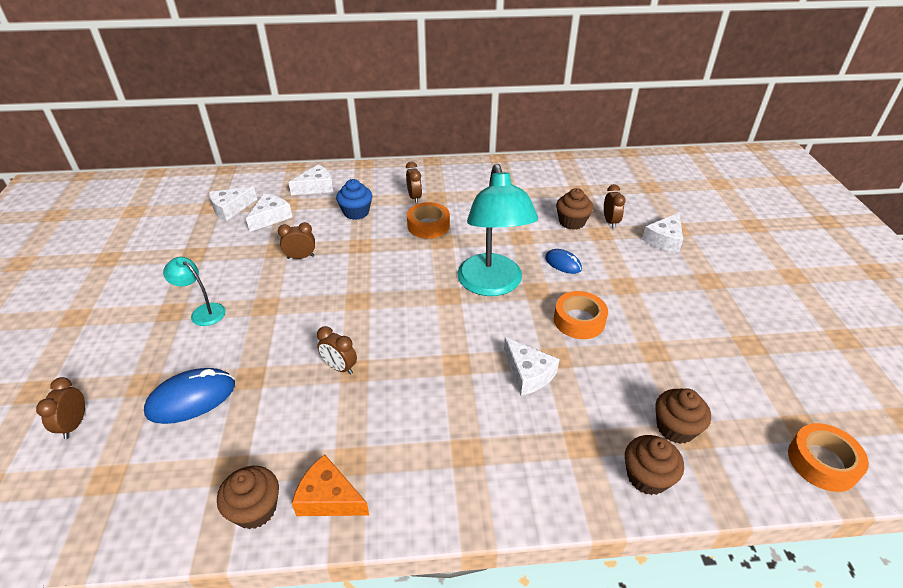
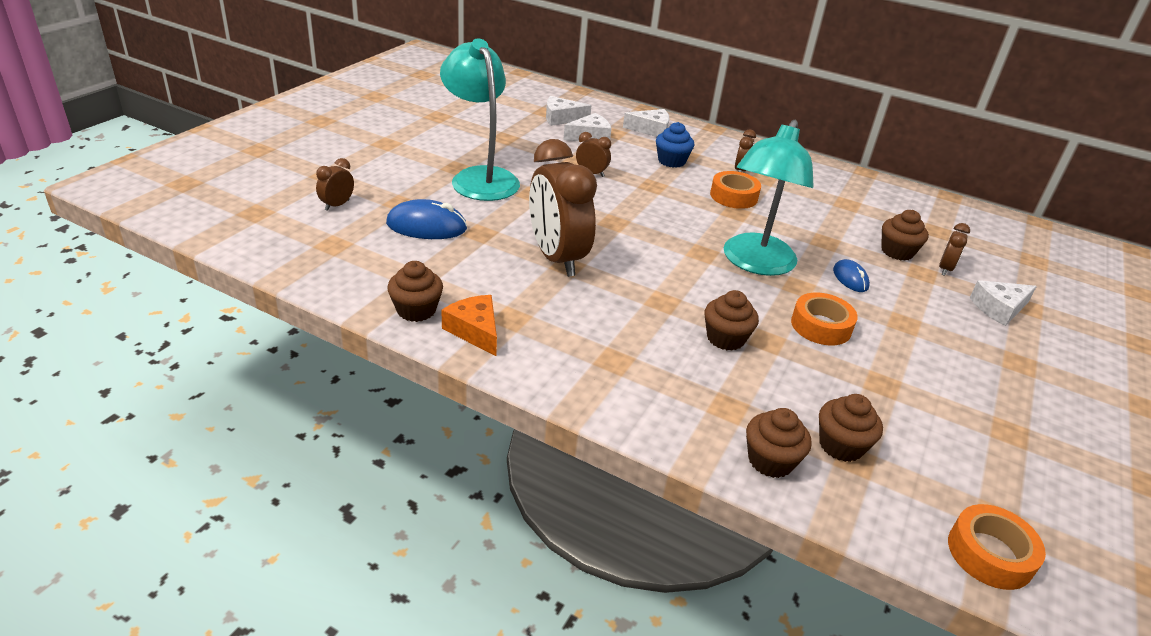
camera: 30 degrees right, 5 degrees down
turquoise lamp [163,257,226,326] -> turquoise lamp [440,38,520,201], size x2.09
brown clock [317,326,357,374] -> brown clock [529,139,597,277], size x2.31
white cheese [504,338,560,396] -> brown cupcake [705,290,759,351]

